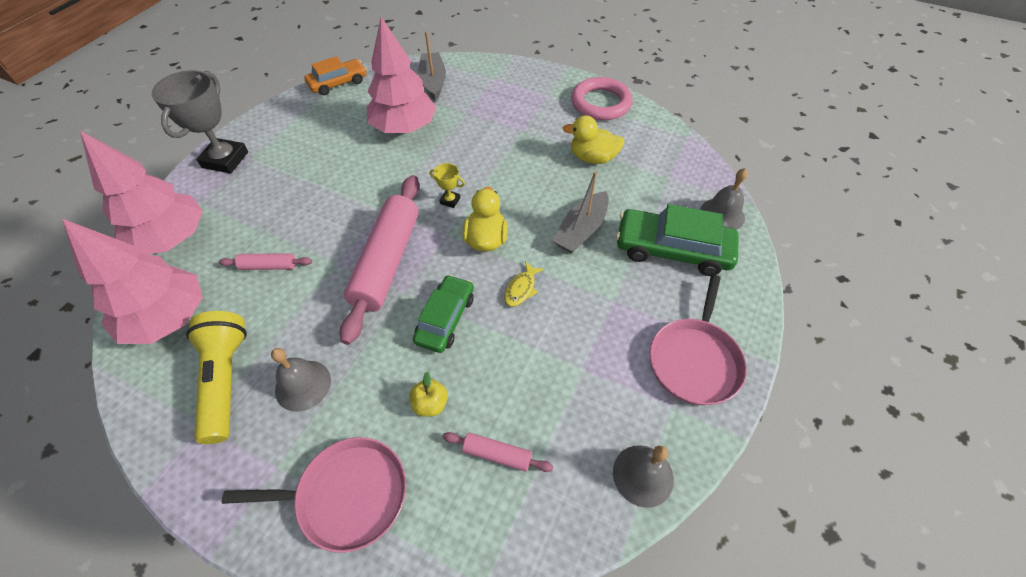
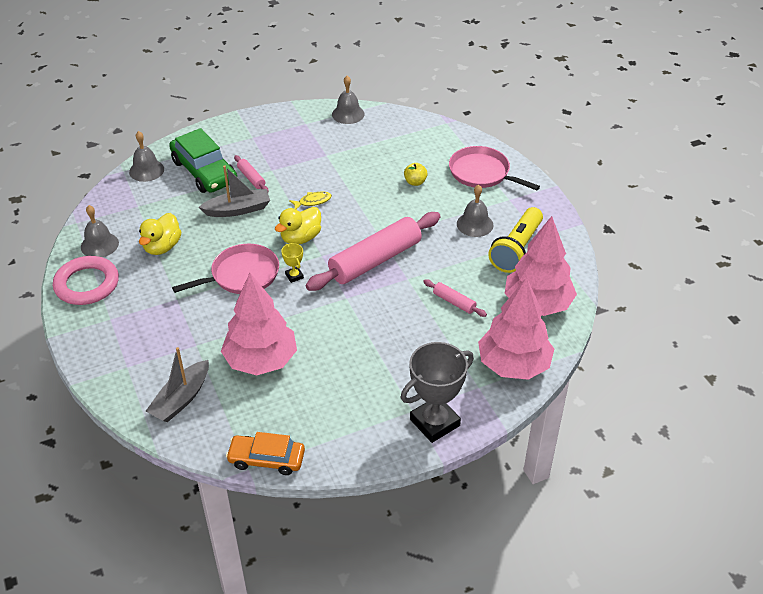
camera: 140 degrees left, 10 degrees down
green car [413,275,474,353] -> none
pink rolling pin [442,432,553,472] -> pink rolling pin moved to [234,155,269,192]
yellow duck [563,115,625,164] -> yellow duck turned 60 degrees clockwise [139,213,181,255]
pink pan [650,274,747,405] -> pink pan moved to [172,244,279,294]
none -> grey bell [81,205,119,257]

